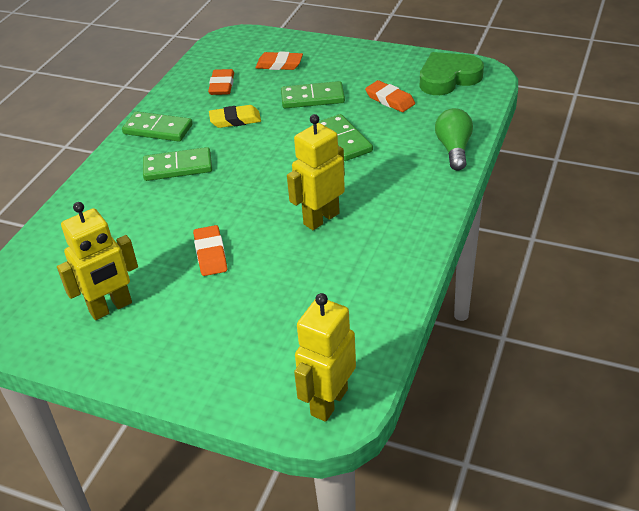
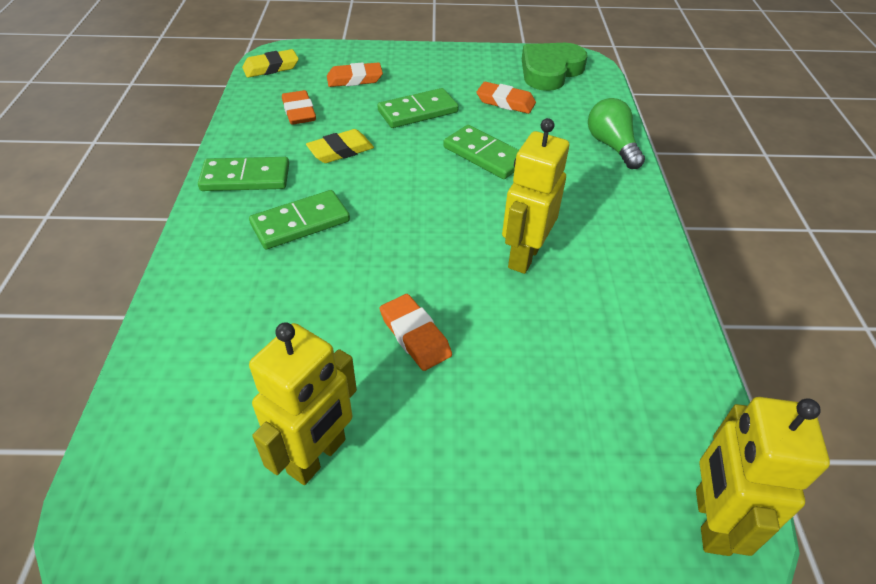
camera: 25 degrees left, 5 degrees up
none -> yellow eraser [242,49,299,78]

